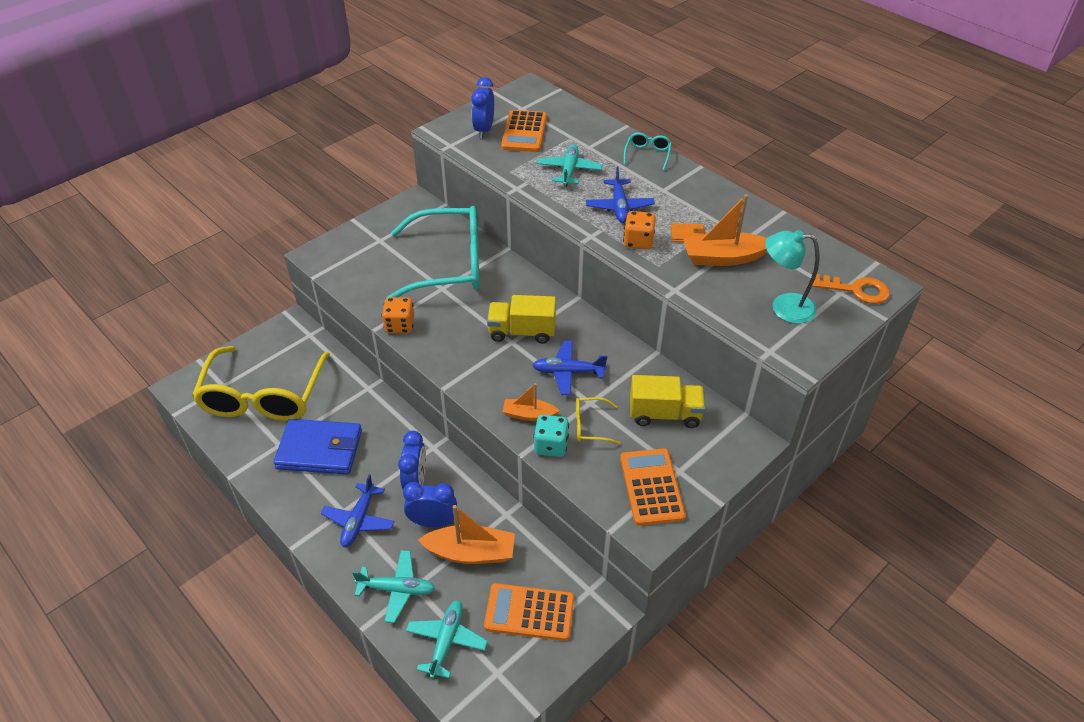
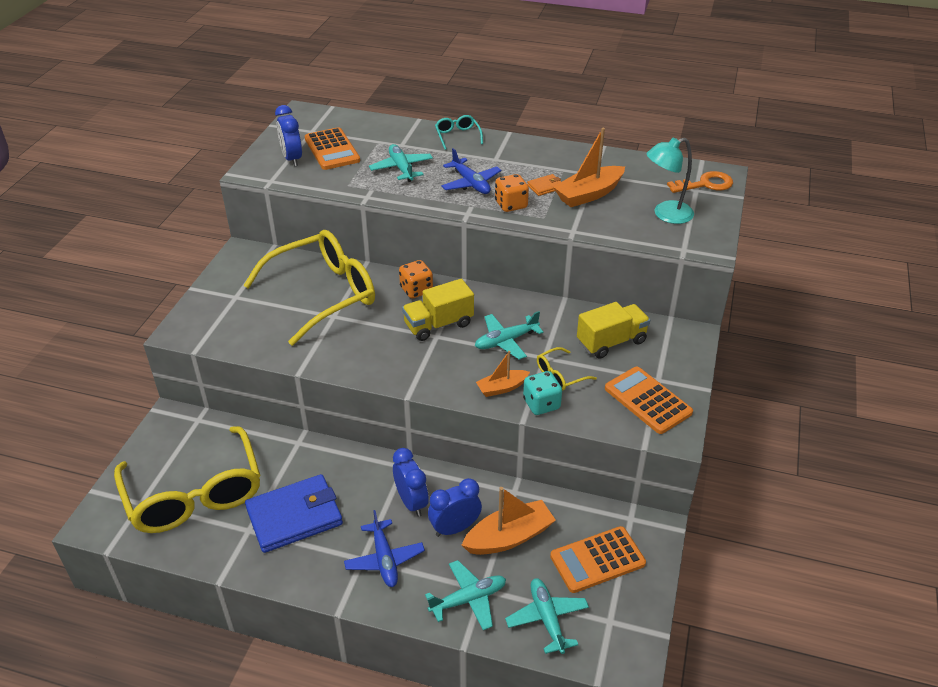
camera: 30 degrees left, 5 degrees down
orange dice [382,297,415,333] -> orange dice moved to [399,260,433,298]
turquoise glasses [386,206,480,298] -> yellow glasses [243,230,375,346]
blue plane [533,341,607,395] -> turquoise plane [475,311,544,360]

